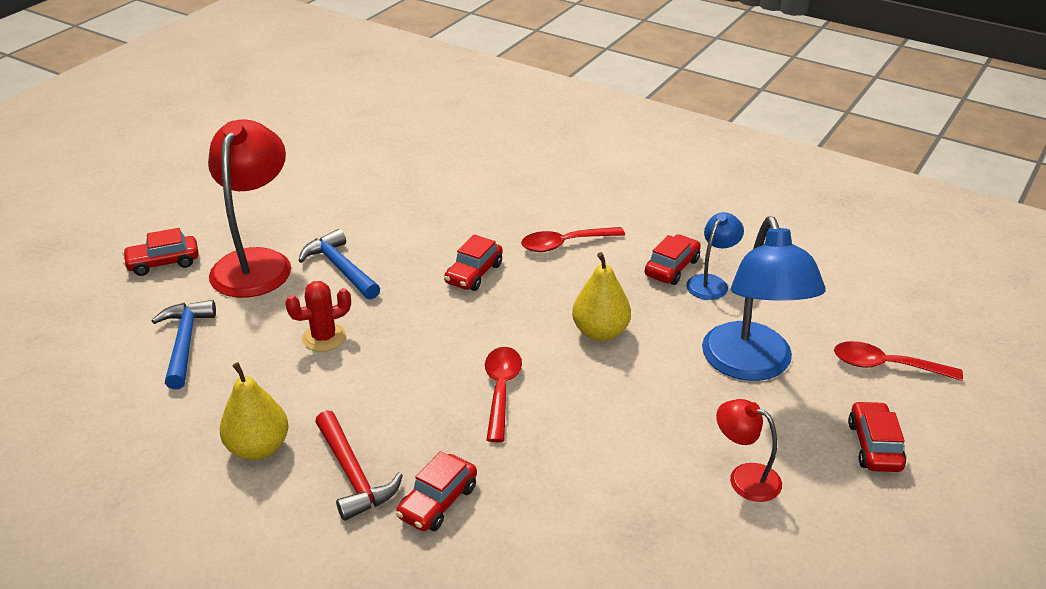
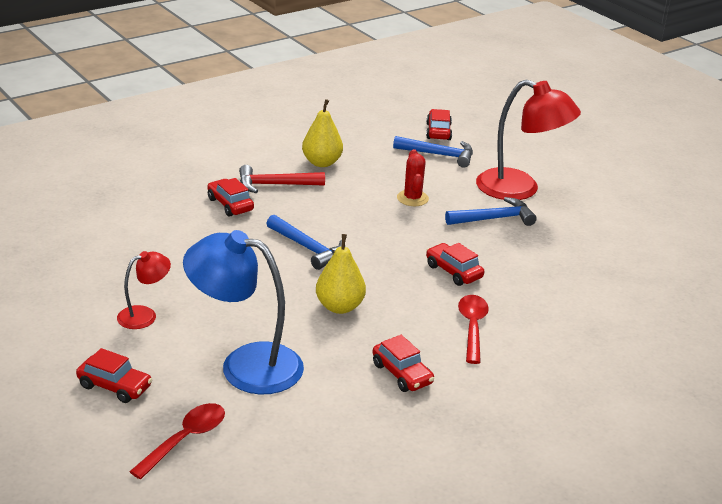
camera: 110 degrees right, 5 degrees down
red car [122,228,199,276] -> red car moved to [426,109,452,140]
red spoon [485,347,522,442] -> blue hammer [266,214,342,270]
blue lamp [686,212,744,300] -> none

